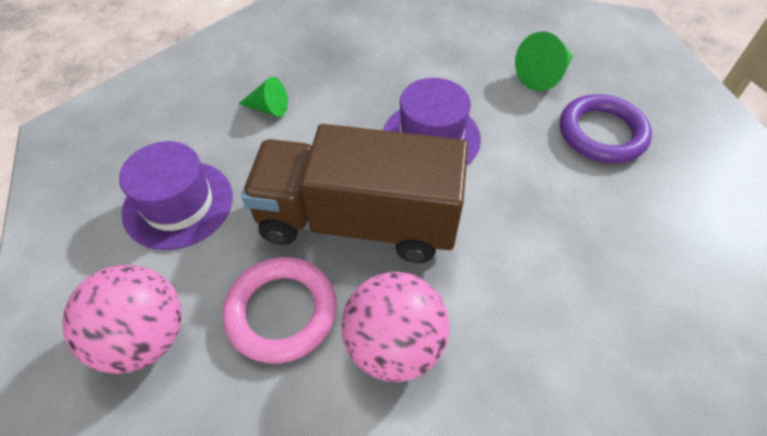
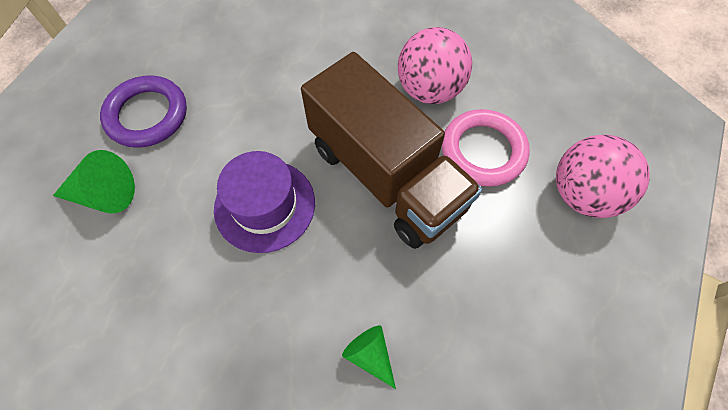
camera: 140 degrees left, 10 degrees up
purple hat [119,141,233,250] -> none

